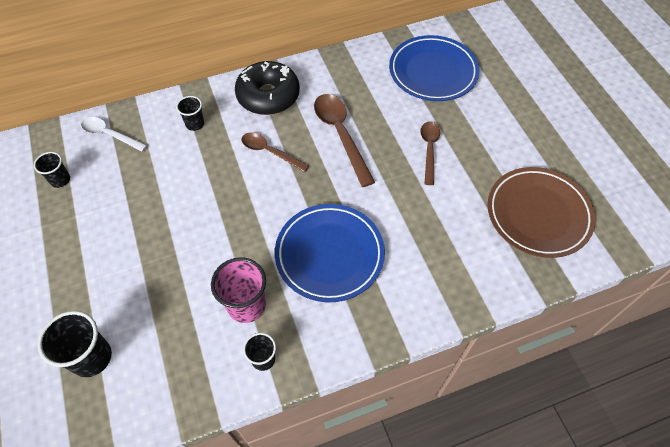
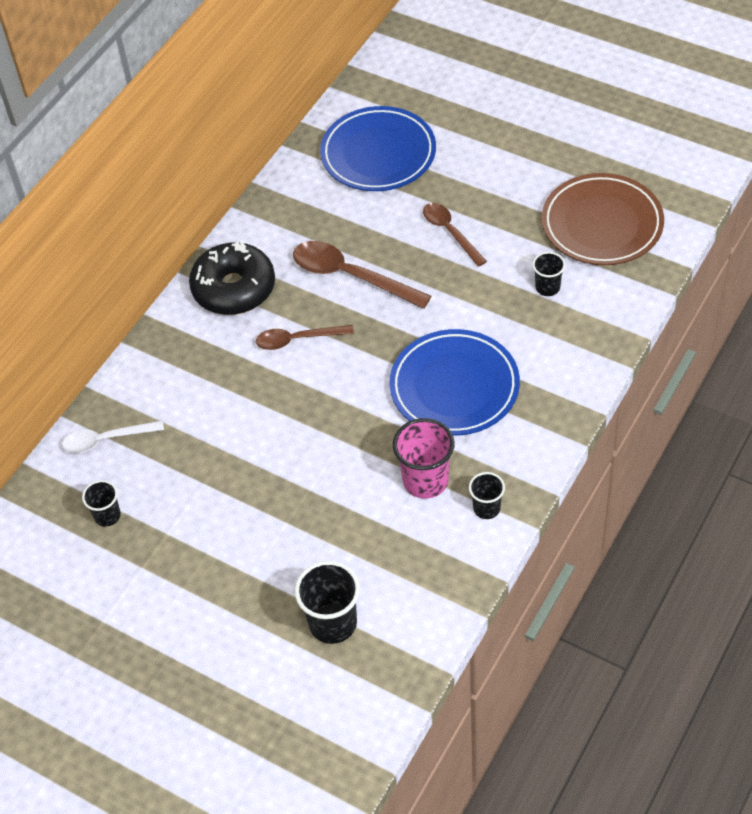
camera: 35 degrees left, 5 degrees down
black cup [176,96,204,131] -> black cup moved to [532,252,566,296]

